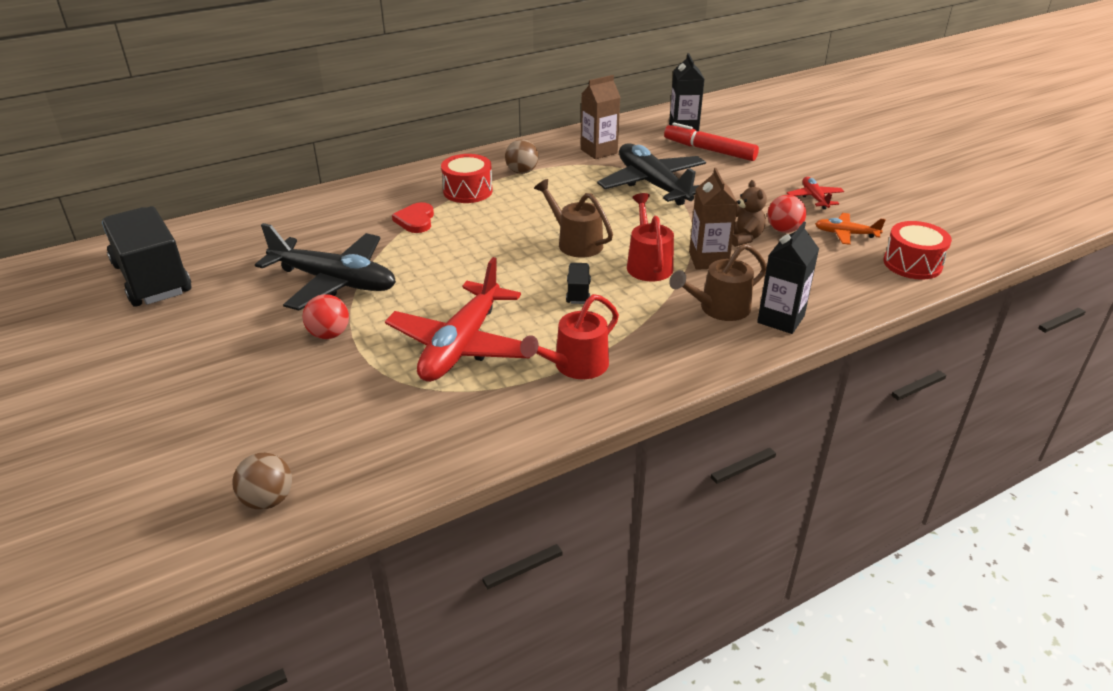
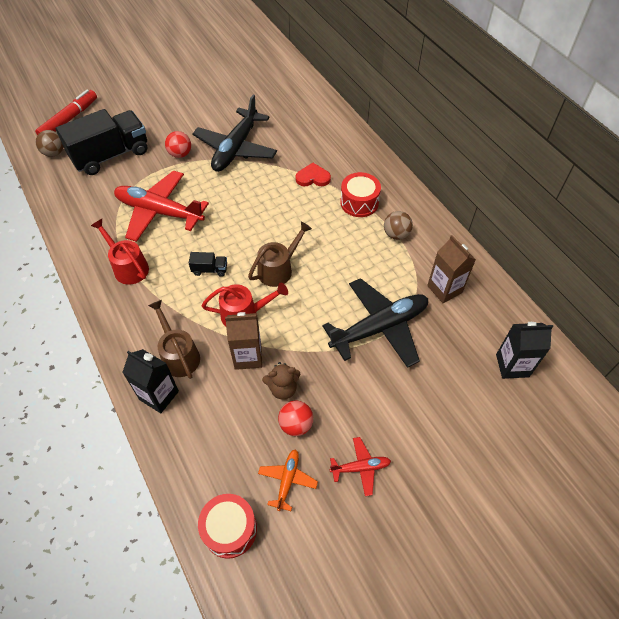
camera: 90 degrees right, 20 degrees up
black truck [102,206,191,307] -> black truck moved to [56,109,148,175]
red marker [664,123,759,161] -> red marker moved to [35,89,97,135]

